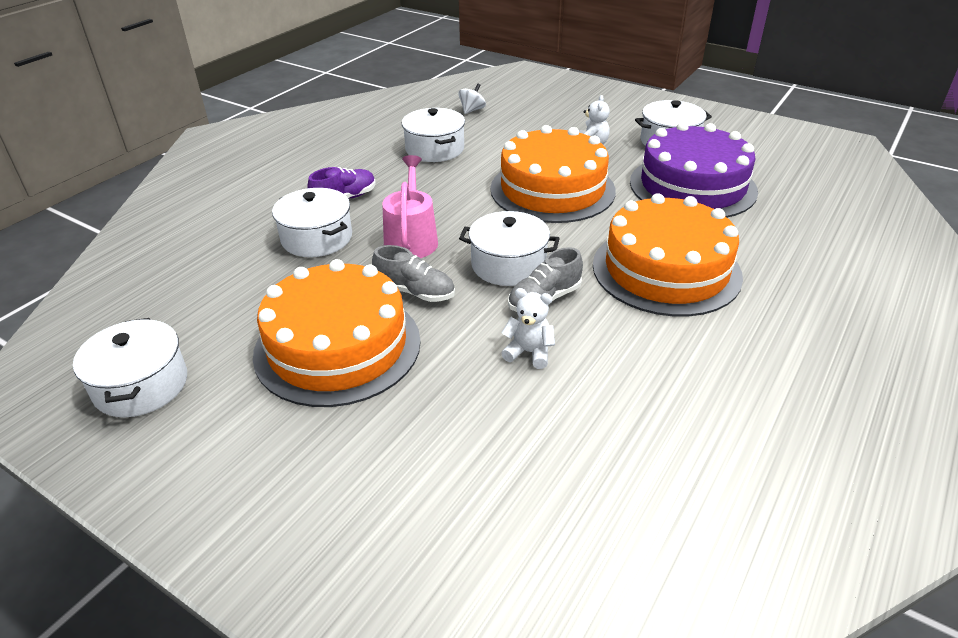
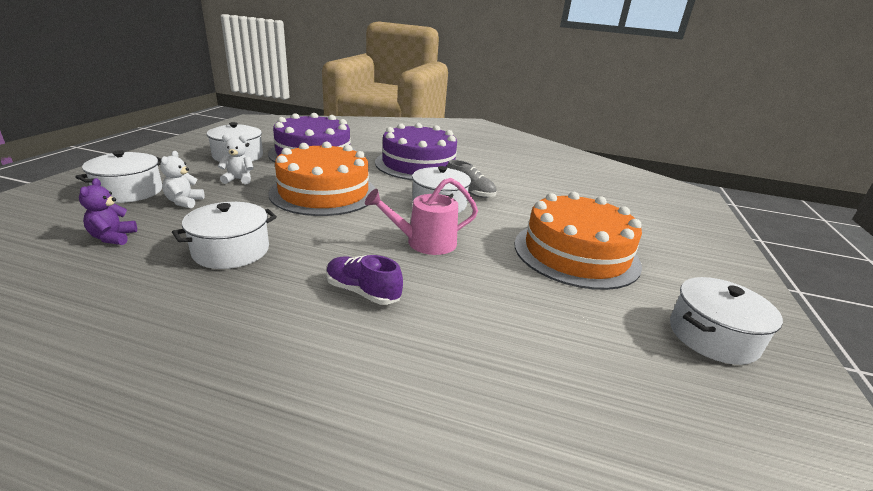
camera: 110 degrees left, 10 degrees down
white pot [272,188,352,257] -> white pot moved to [75,150,162,203]
grey shoe [372,245,455,302] -> none
white spinning top [458,84,486,114] -> purple teddy bear [79,178,137,245]
white teddy bear [501,288,555,369] -> white teddy bear moved to [160,151,205,208]
orange cake [593,193,743,317] -> purple cake [375,123,457,180]

